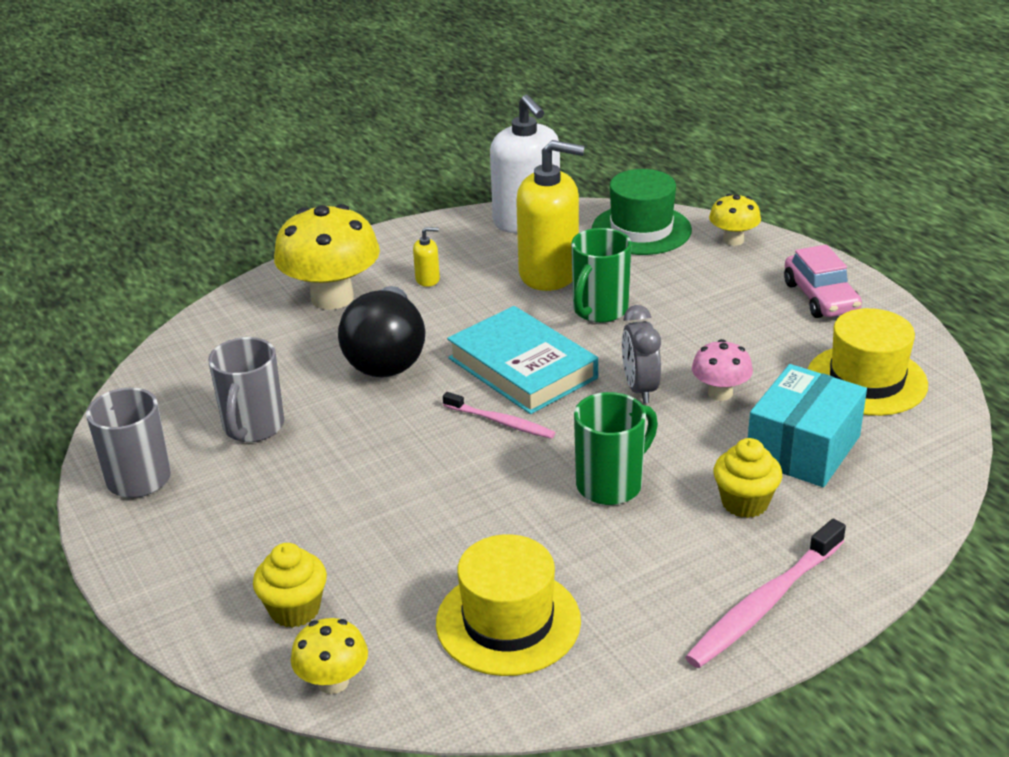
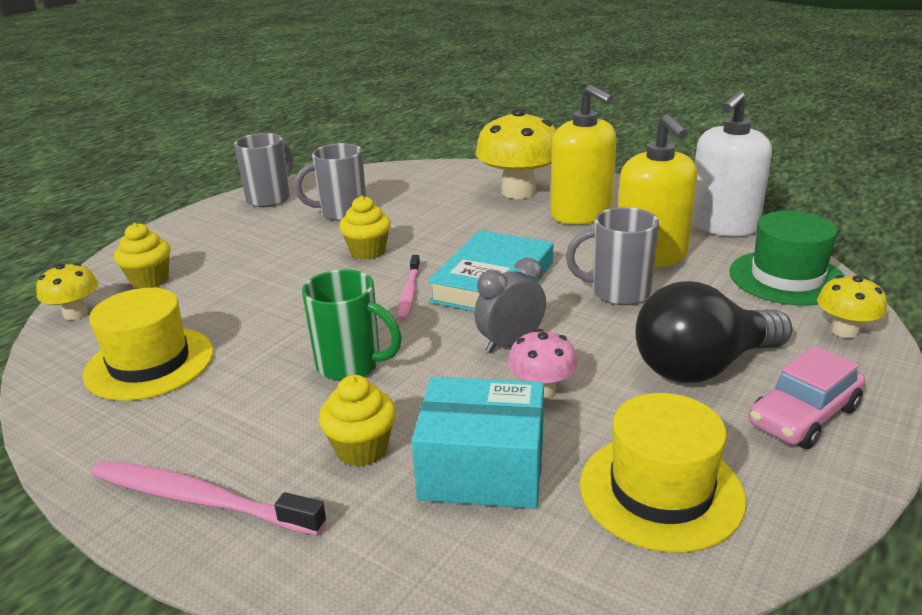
camera: 65 degrees right, 5 degrees down
black light bulb [338,286,425,377] -> black light bulb moved to [635,281,792,383]
yellow soap dispenser [413,227,440,287] -> yellow soap dispenser [551,85,617,224], size x2.46
green mug [571,228,632,323] -> grey mug [566,207,659,305]
none -> yellow cupcake [339,196,391,260]

